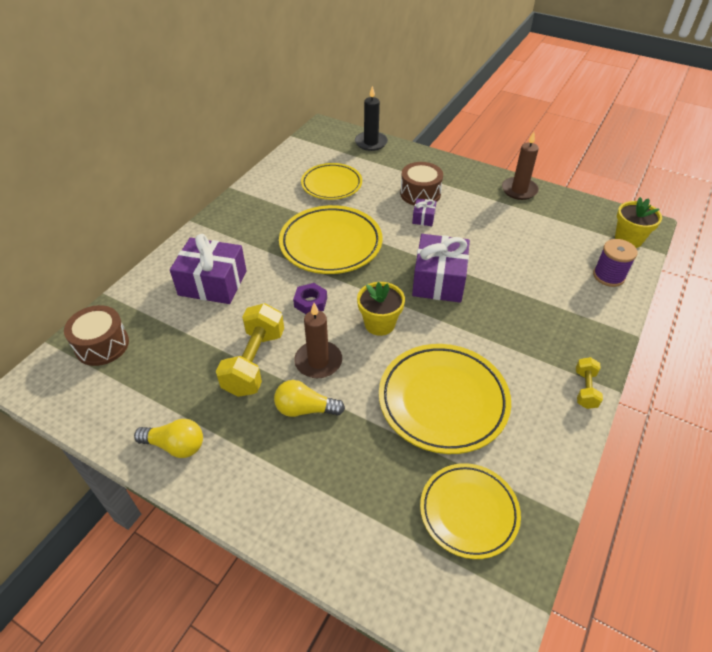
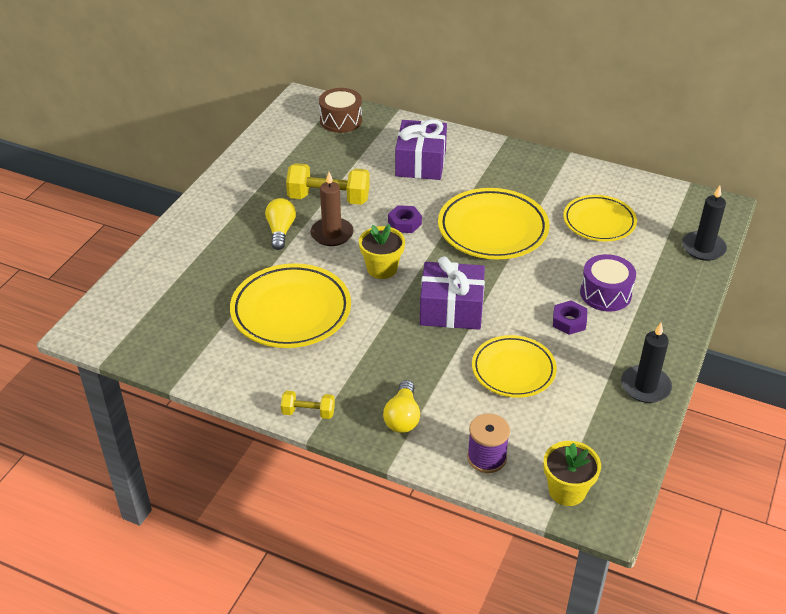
camera: 85 degrees right, 5 degrees down
yellow light bulb [134,419,203,458] -> yellow light bulb moved to [383,380,420,433]
brown drum [400,162,443,206] -> purple drum [580,254,636,312]
purple gift [412,198,437,226] -> none
yellow plate [420,463,521,559] -> yellow plate moved to [472,335,557,398]
brown candle [502,132,539,200] -> black candle [621,323,672,403]
none -> purple nut [553,300,587,335]

